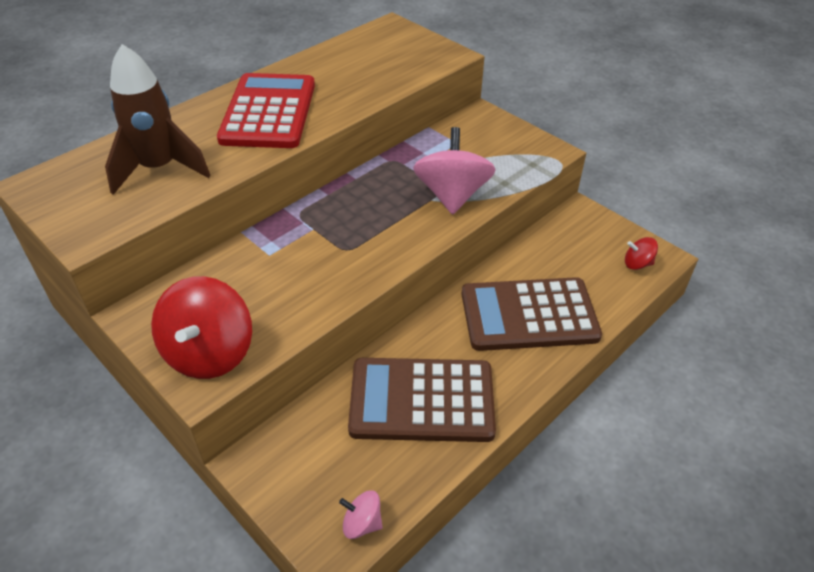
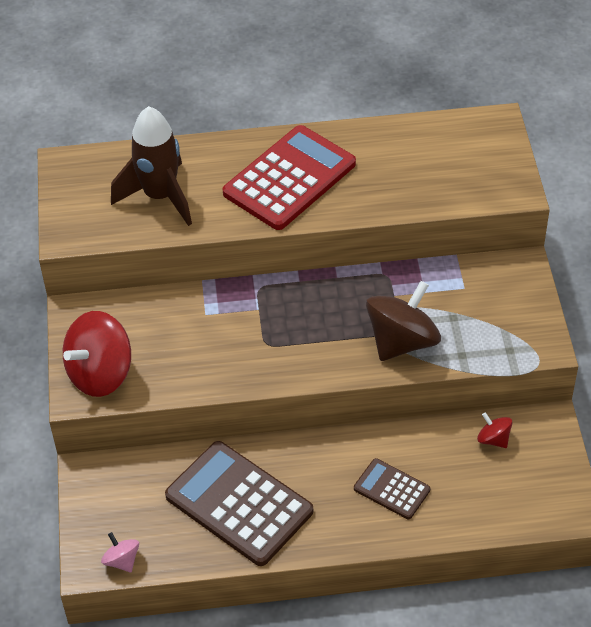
camera: 40 degrees right, 5 degrees up
pink spinning top [413,127,495,215] -> brown spinning top [366,281,441,361]
brown calculator [461,277,602,351] -> brown calculator [354,458,430,519], size x0.51
red spinning top [625,237,658,270] -> red spinning top moved to [477,412,513,448]

